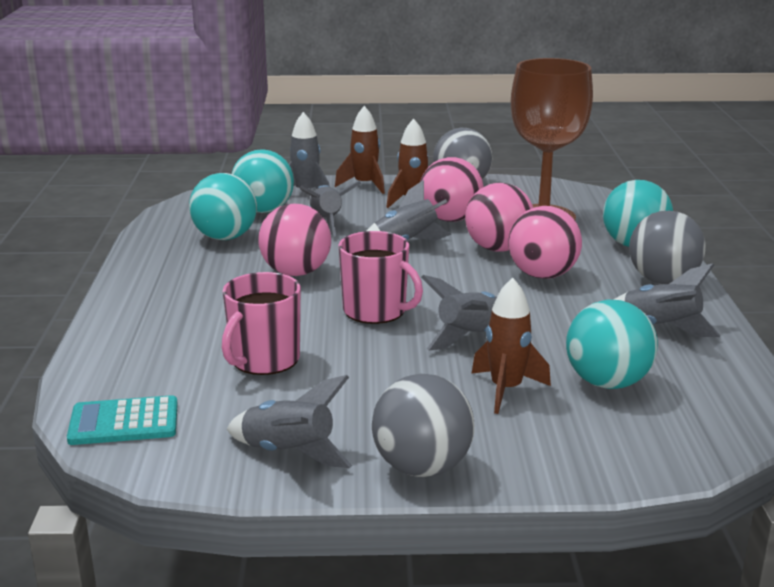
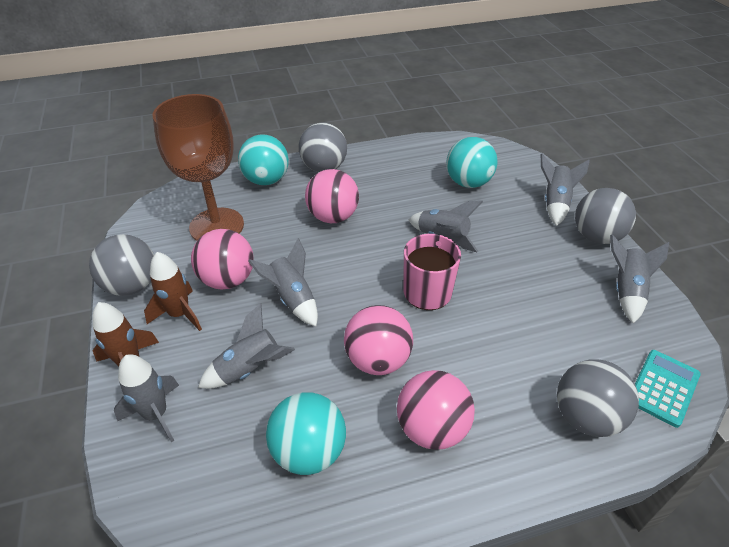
camera: 105 degrees left, 20 degrees up
turquoise calculator [67,395,178,445] -> turquoise calculator turned 120 degrees counterclockwise [635,350,701,428]
pink mug [222,272,301,375] -> none
turquoise ball [232,149,294,213] -> none
pink ball [465,183,533,252] -> pink ball moved to [397,370,475,450]
brown rocket [472,278,551,414] -> none
grey rocket [613,263,720,337] -> grey rocket moved to [541,154,590,226]
none -> grey ball [557,360,639,437]

